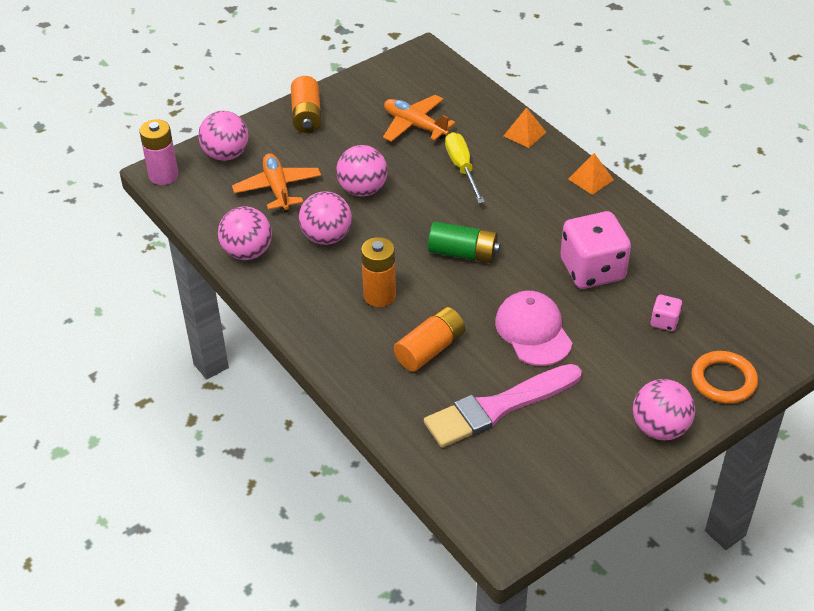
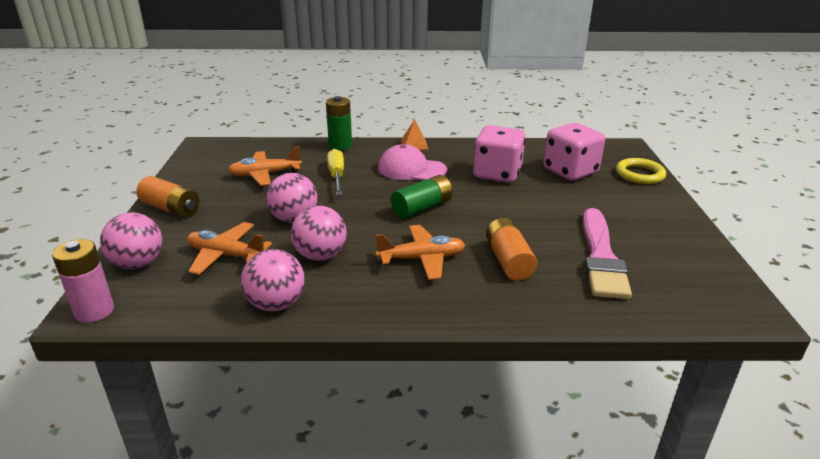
camera: 55 degrees left, 15 degrees down
orange battery [361,237,396,307] -> orange plane [375,225,465,280]
yellow screwdriver [445,132,485,203] -> yellow screwdriver turned 60 degrees clockwise [327,149,344,195]
pink cap [495,291,572,366] -> pink cap moved to [378,144,447,180]
orange pyramid [503,108,546,148] -> green battery [326,96,352,151]
pink ball [633,379,695,441] -> none
pink dice [651,295,682,331] -> pink dice [543,123,605,181], size x2.19
orange ring [691,351,758,404] -> yellow ring [616,158,666,184]

